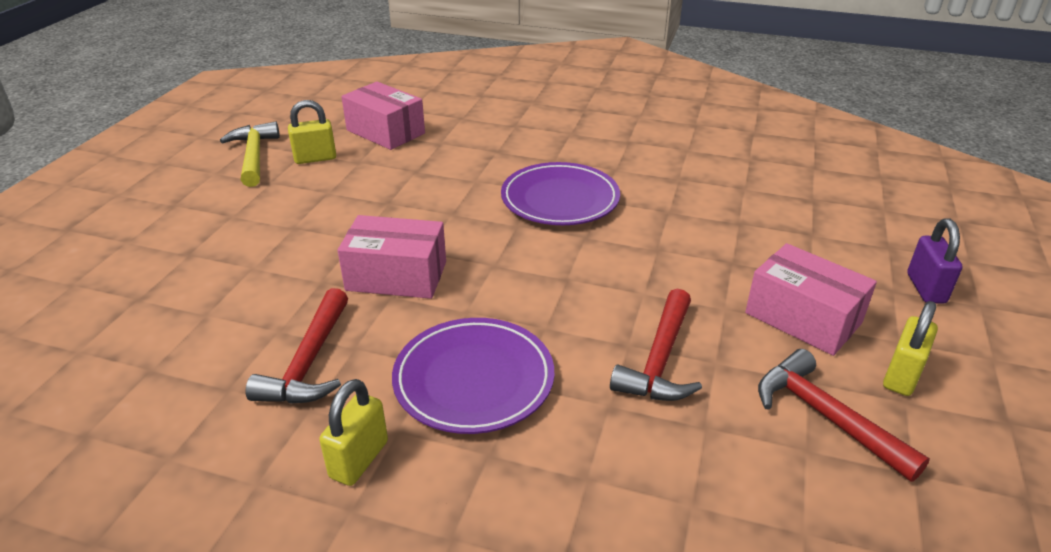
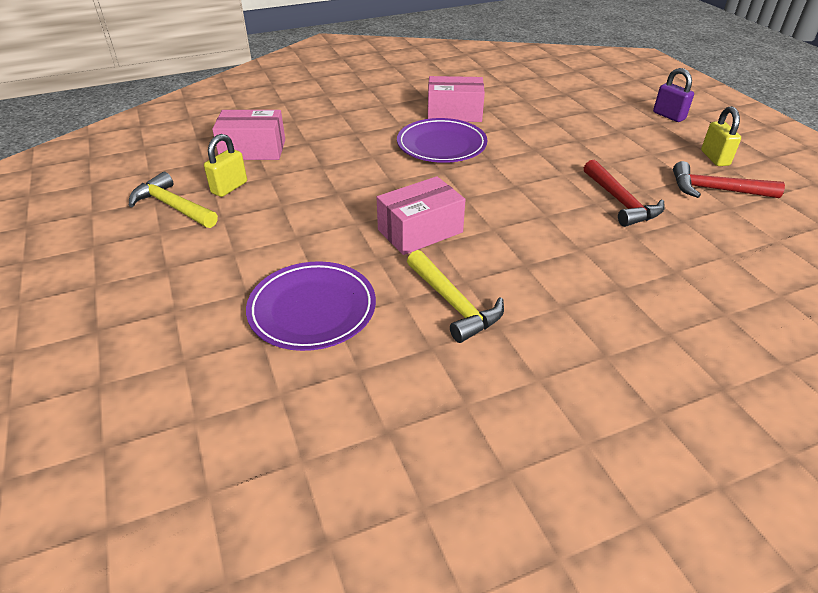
camera: 40 degrees left, 5 degrees up
red hammer [245,288,348,404] -> yellow hammer [407,250,504,343]
yellow padlock [319,379,388,486] -> none
purple plate [392,318,554,434] -> purple plate moved to [246,261,376,351]
pink box [745,243,877,356] -> pink box moved to [428,76,485,122]

